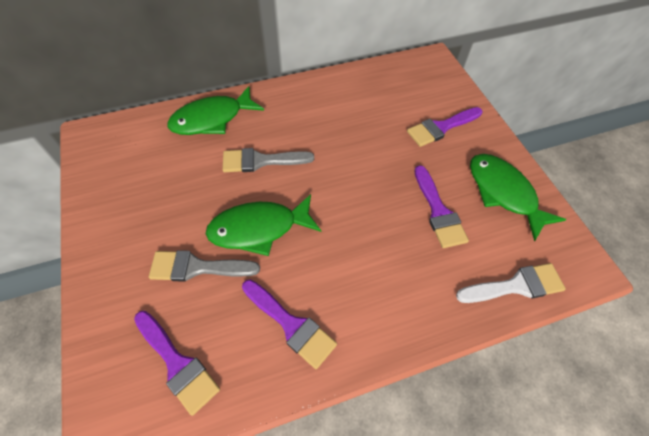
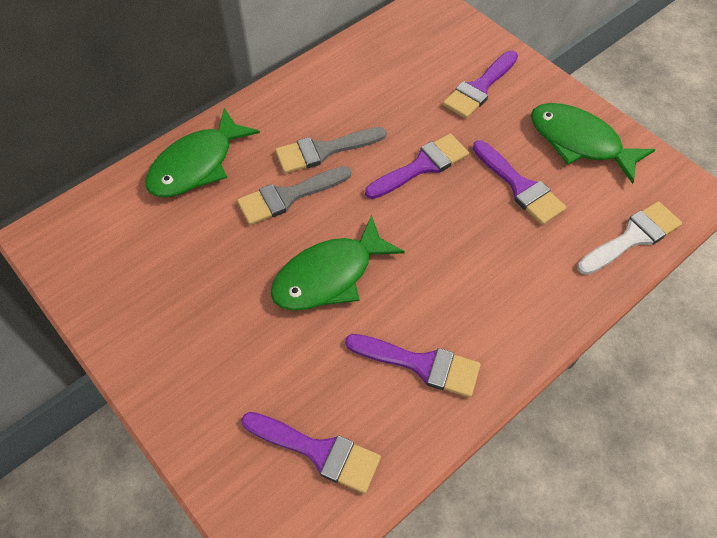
camera: 20 degrees left, 0 degrees up
grey brush [149,250,260,282] -> grey brush moved to [275,127,387,174]
none -> purple brush [365,133,469,199]

